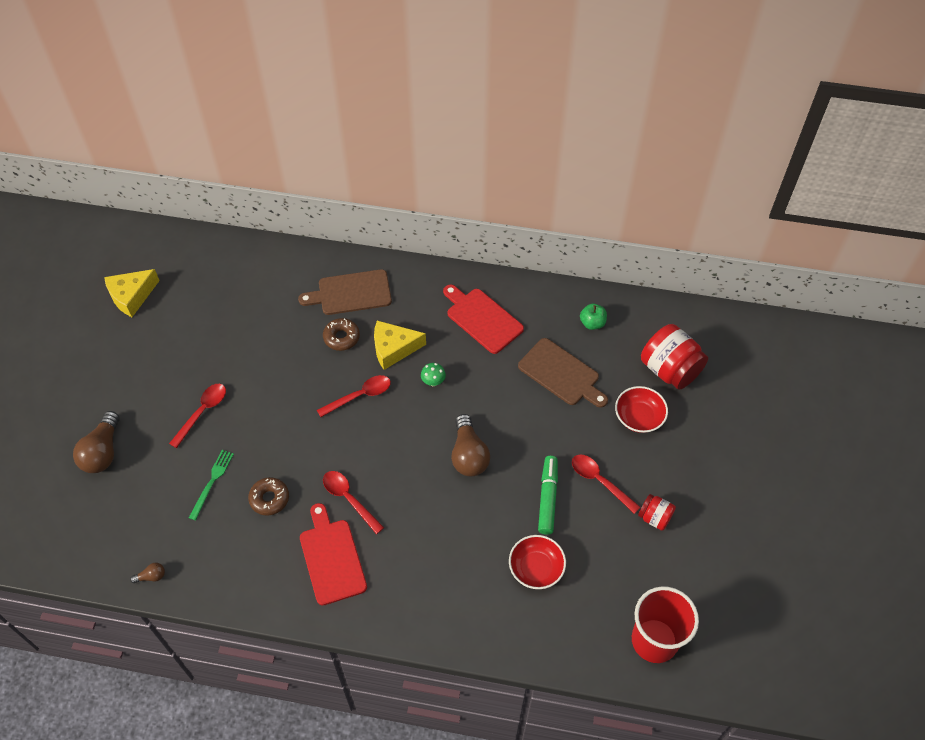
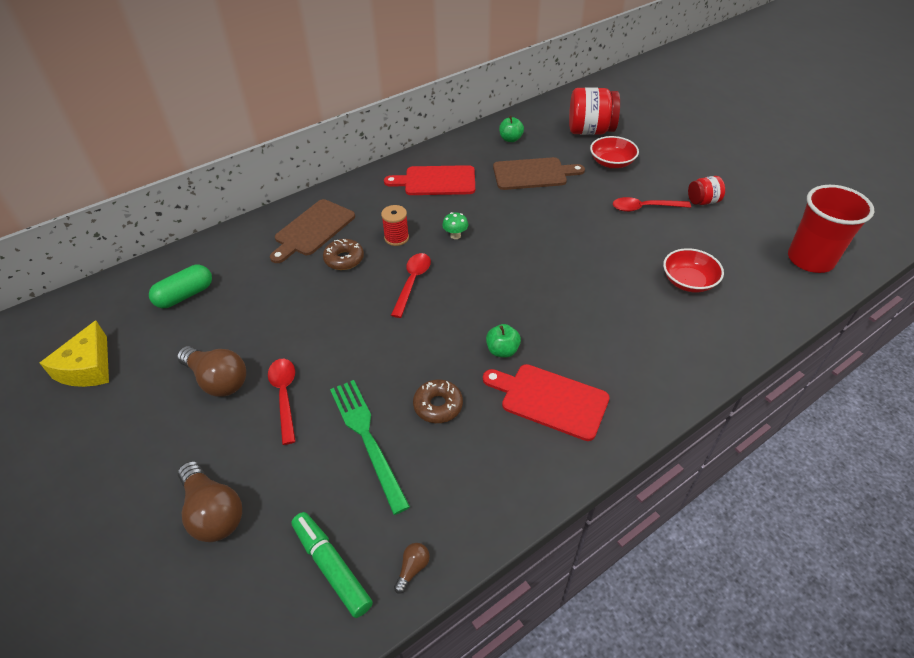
camera: 45 degrees left, 10 degrees down
green fork [189,450,234,520] -> green fork [330,380,410,515], size x1.59
red spoon [323,471,384,534] -> green apple [486,324,521,358]
yellow cheese [374,321,426,370] -> red spool [381,205,409,246]
brown light bulb [451,414,490,476] -> brown light bulb moved to [177,346,246,397]
green marker [538,456,558,535] -> green marker moved to [291,512,373,618]
none -> green capsule [149,265,212,308]

